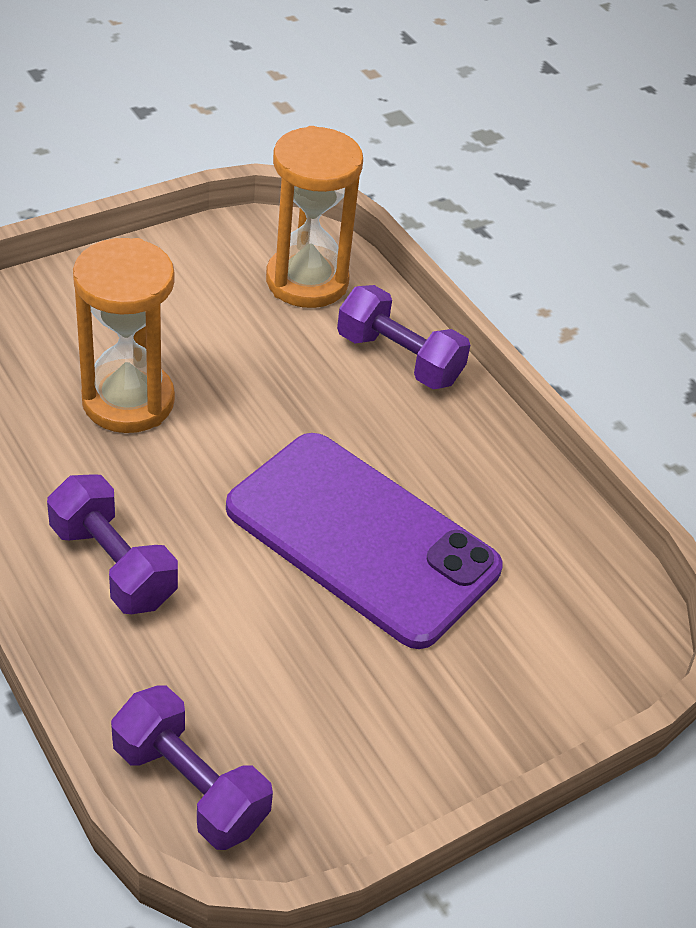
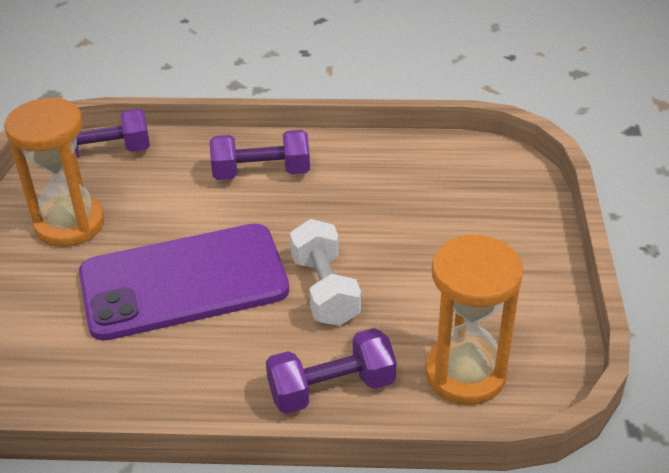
camera: 130 degrees right, 5 degrees down
orange hourglass [73,238,175,433] -> orange hourglass moved to [4,97,104,247]
none -> white dumbbell [290,219,361,326]

